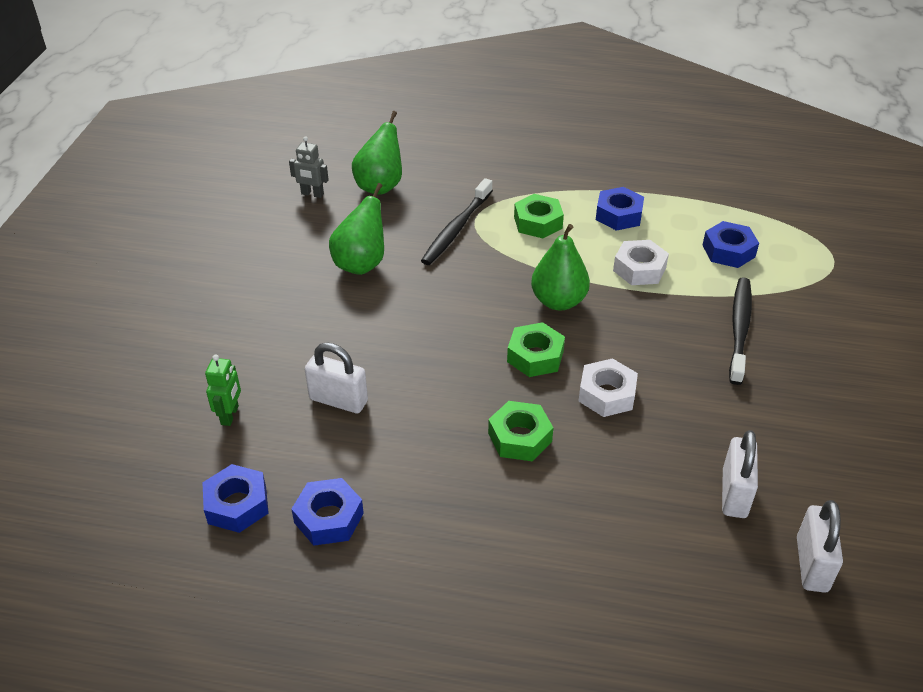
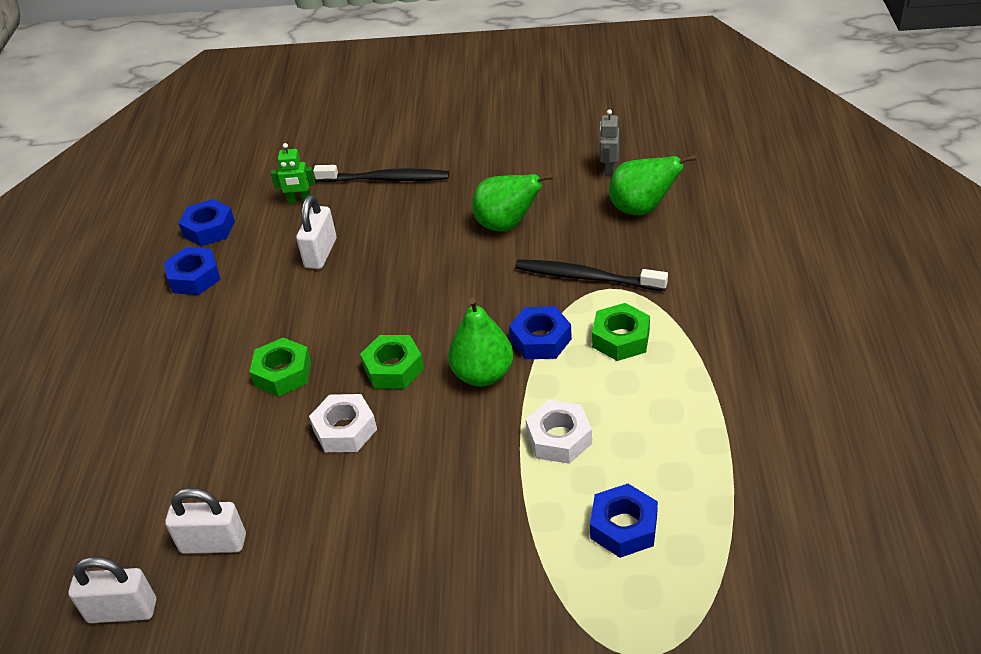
camera: 85 degrees right, 0 degrees up
blue nut [596,187,644,231] -> blue nut moved to [509,306,572,359]
black toothbrush [729,277,752,385] -> black toothbrush moved to [313,165,449,182]

